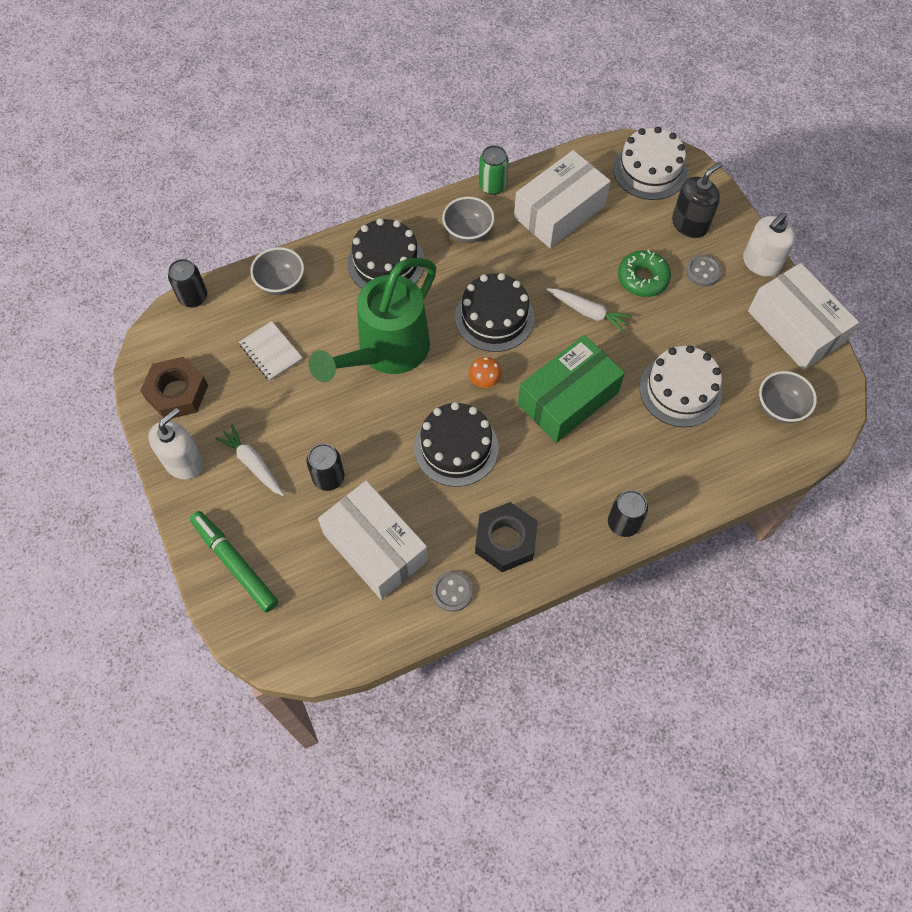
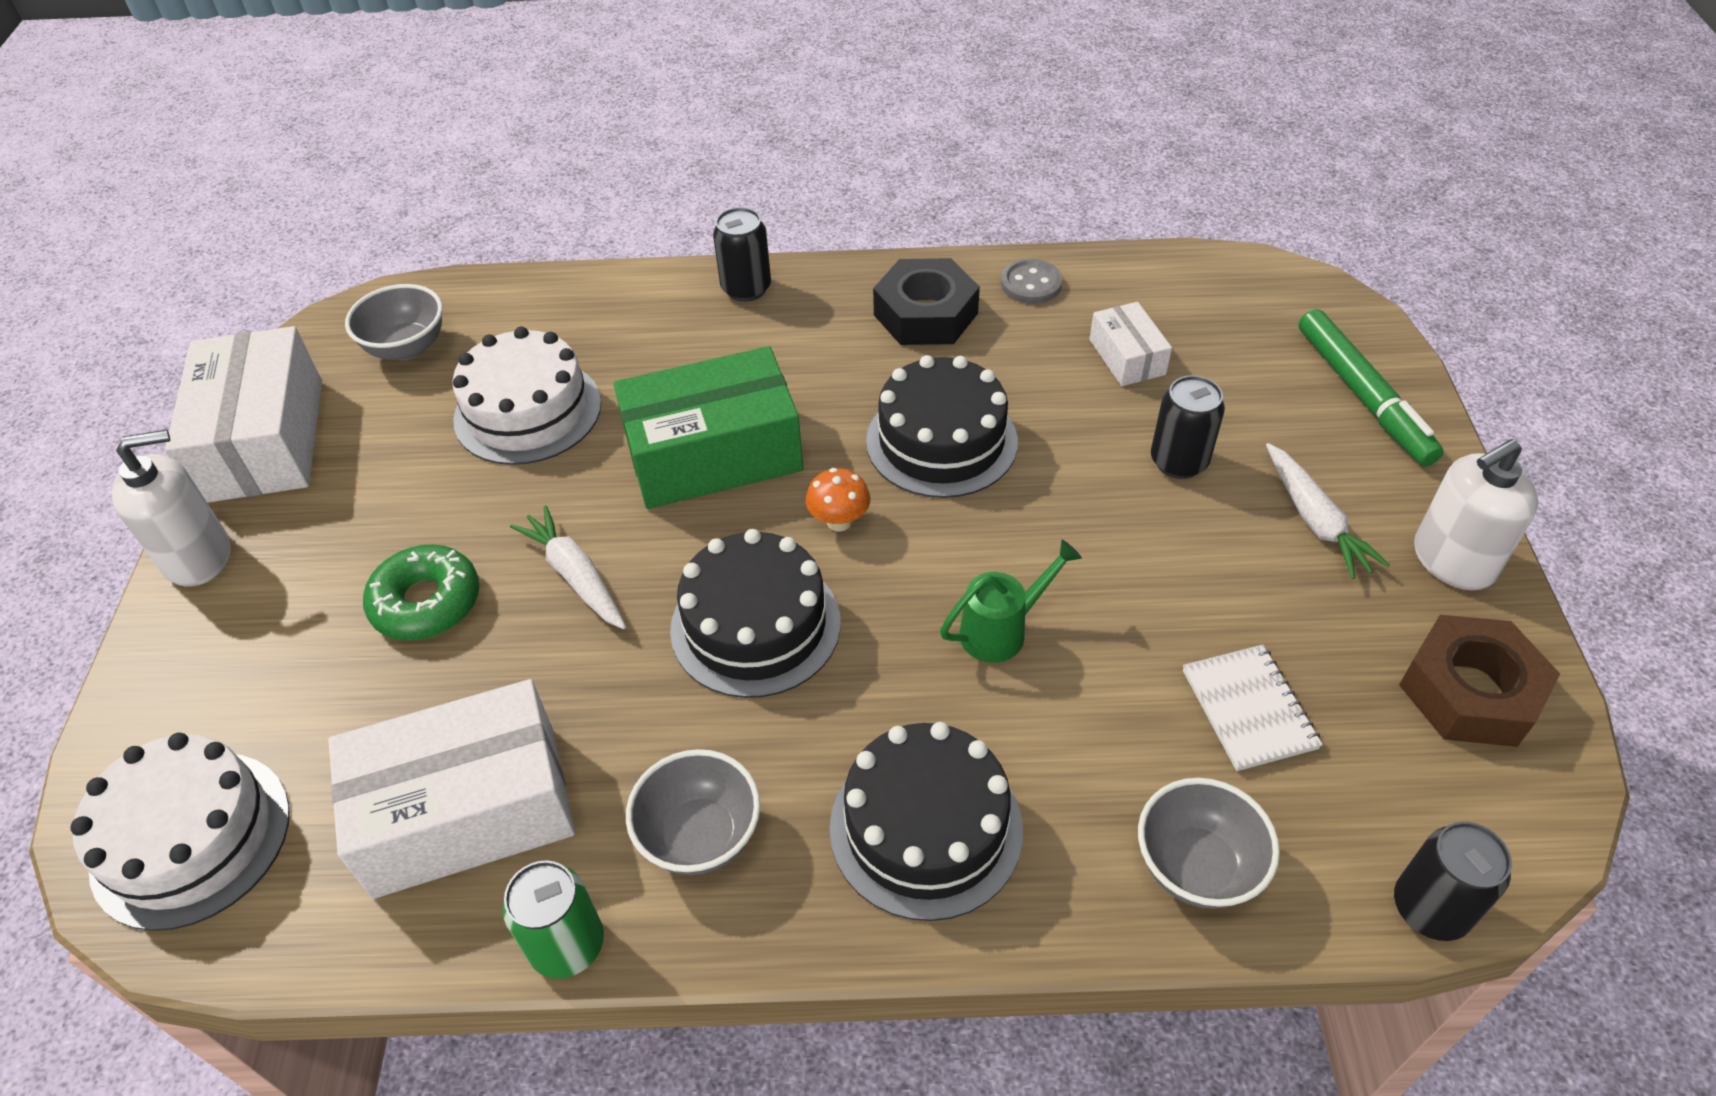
camera: 155 degrees left, 15 degrees down
green watering can [309,258,436,382] -> green watering can [940,540,1082,663], size x0.43
white box [318,480,428,600] -> white box [1089,302,1172,386], size x0.50
black soap dispenser [672,162,723,238] -> none
grey button [686,255,722,286] -> none

